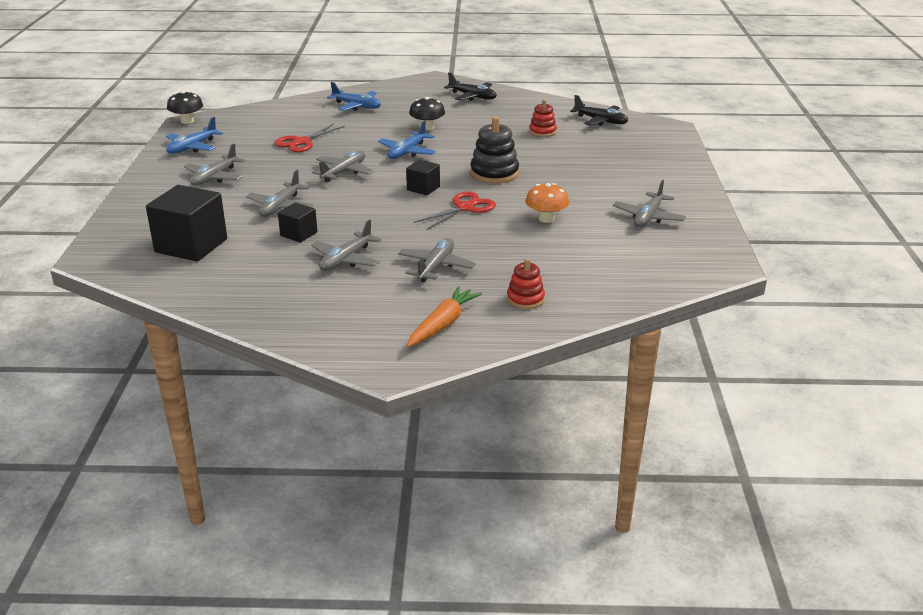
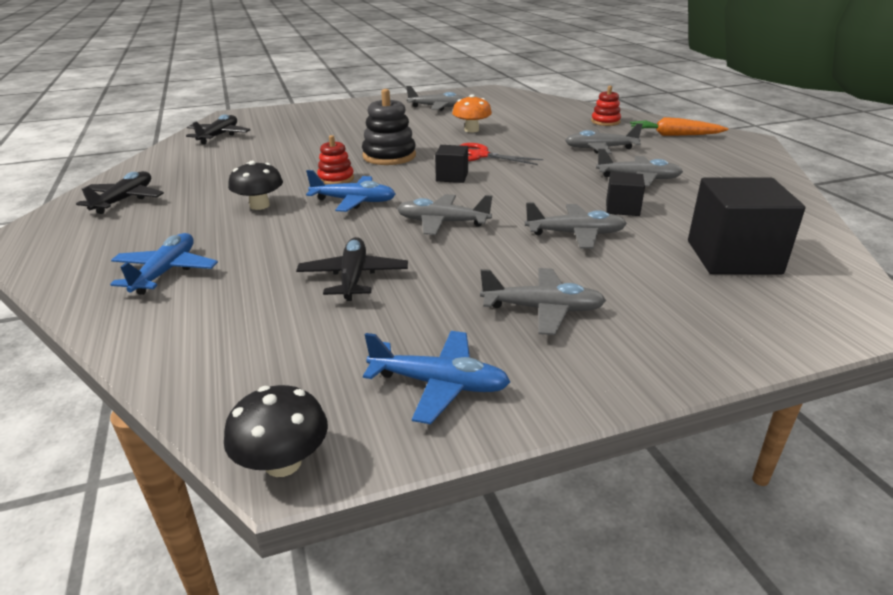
camera: 110 degrees left, 0 degrees up
red scissors [274,124,345,152] -> black plane [296,237,408,301]
red stacking toy [529,99,557,137] -> red stacking toy moved to [317,135,354,185]

